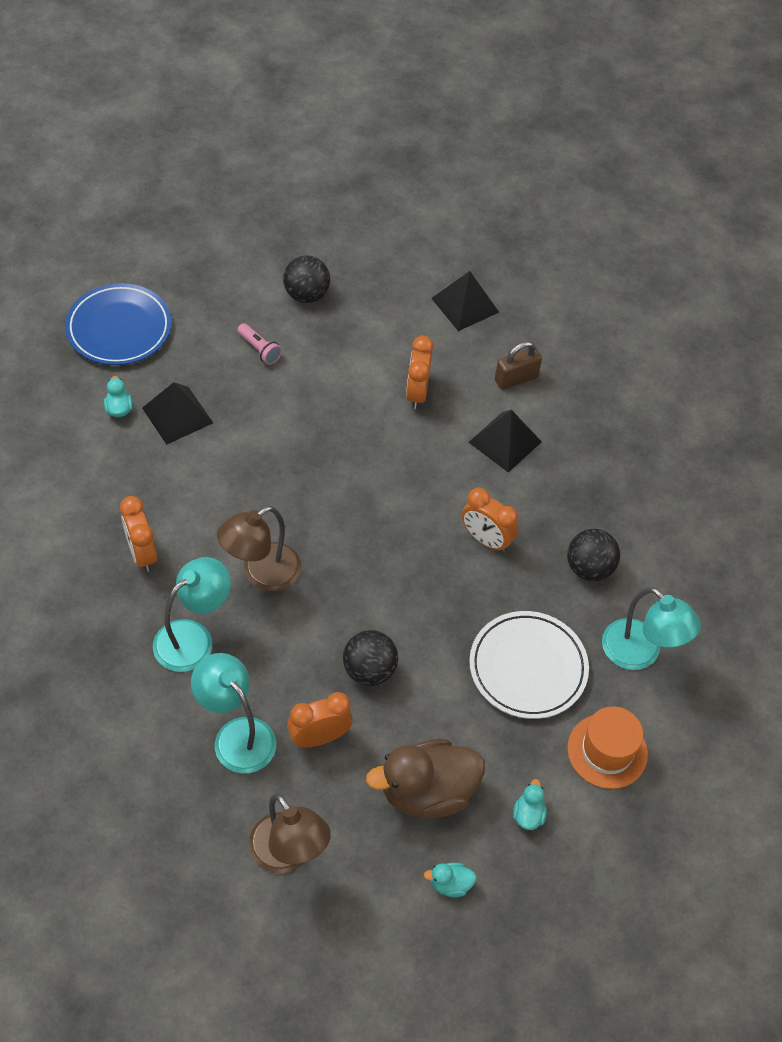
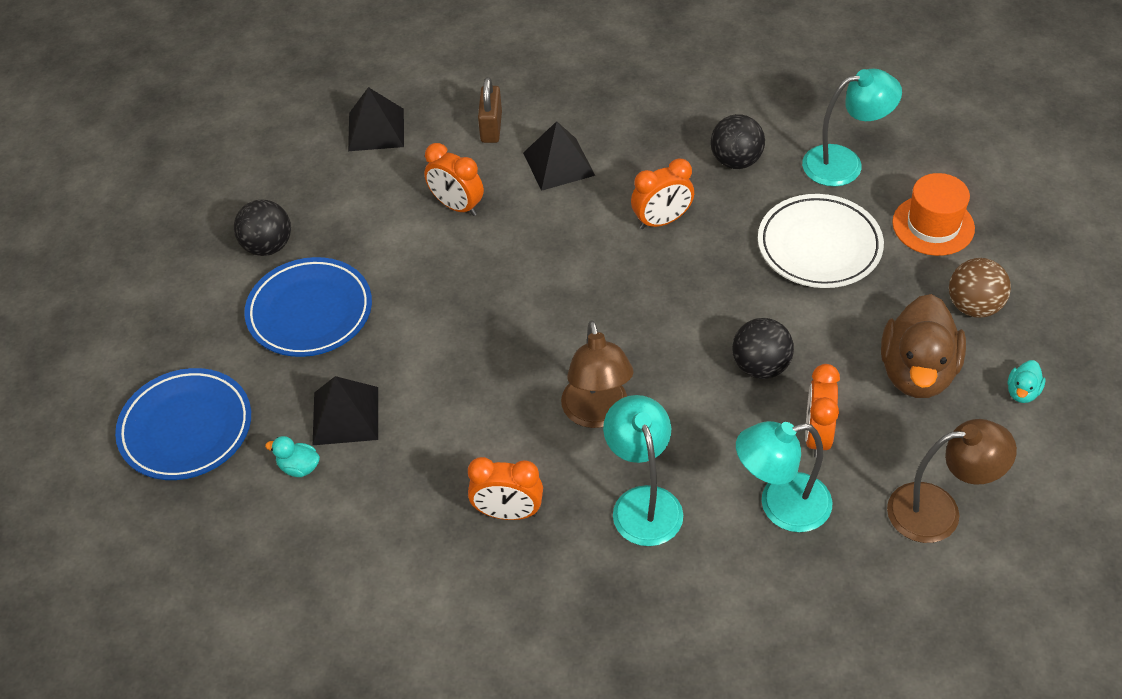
camera: 55 degrees left, 5 degrees down
pink flashlight [237,323,282,365] -> blue plate [244,257,372,357]
turquoise duck [513,779,547,830] -> brown ball [949,258,1011,318]

